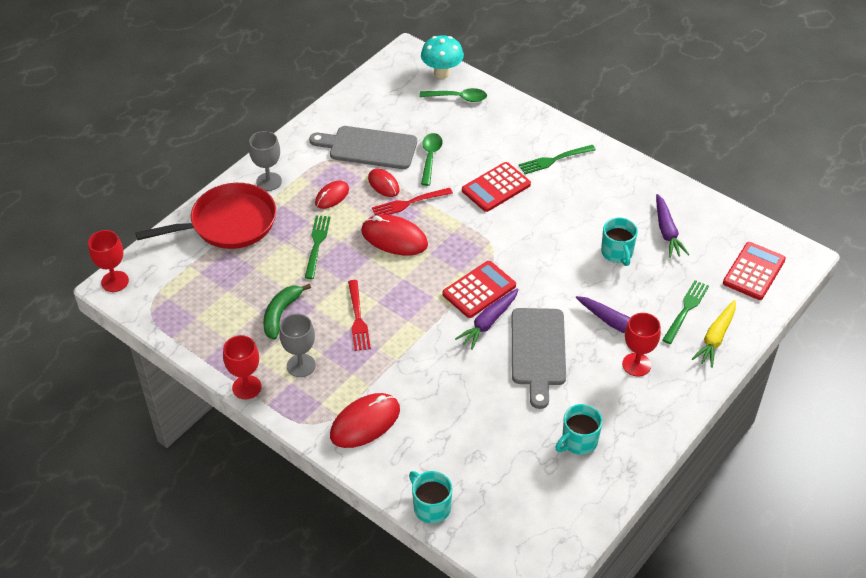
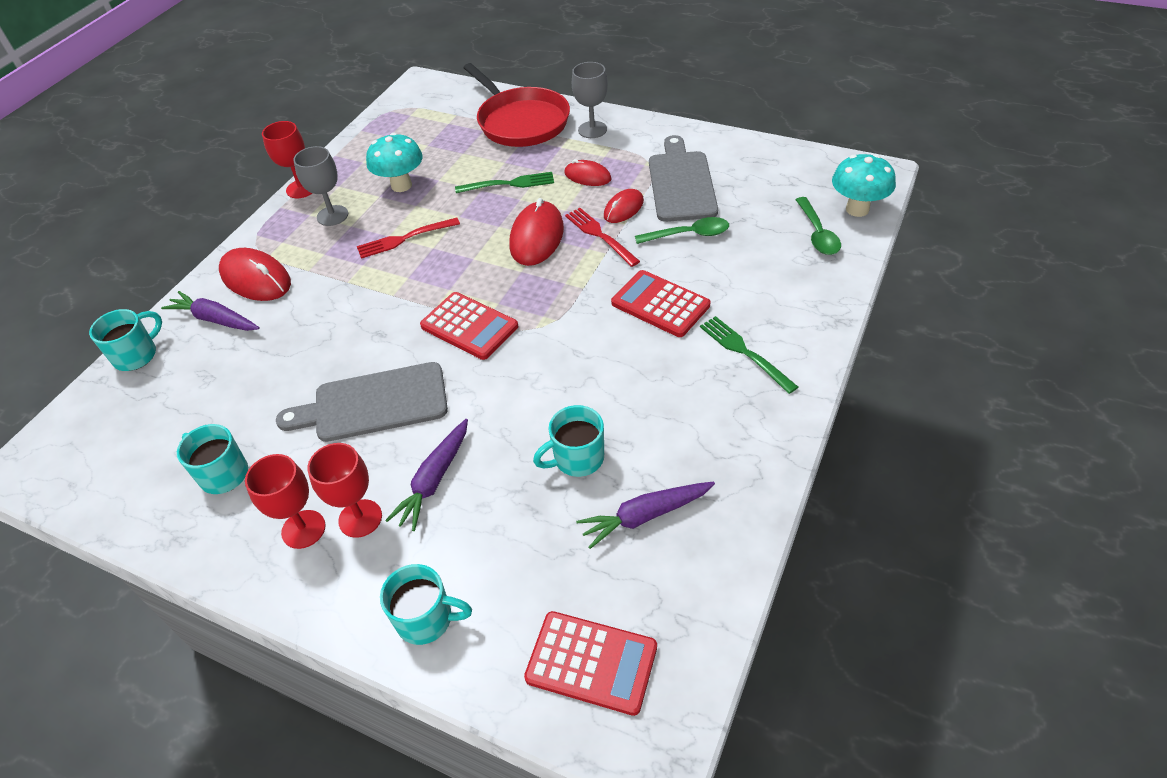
camera: 80 degrees right, 0 degrees up
red goblet [88,230,129,292] -> red goblet moved to [245,454,326,549]
green banana [263,284,311,340] -> turquoise mushroom [366,133,423,192]
purple carrot [455,288,519,350] -> purple carrot moved to [161,291,260,331]
green fork [663,280,709,344] -> none
yellow carrot [692,300,736,368] -> turquoise mug [380,564,472,645]

